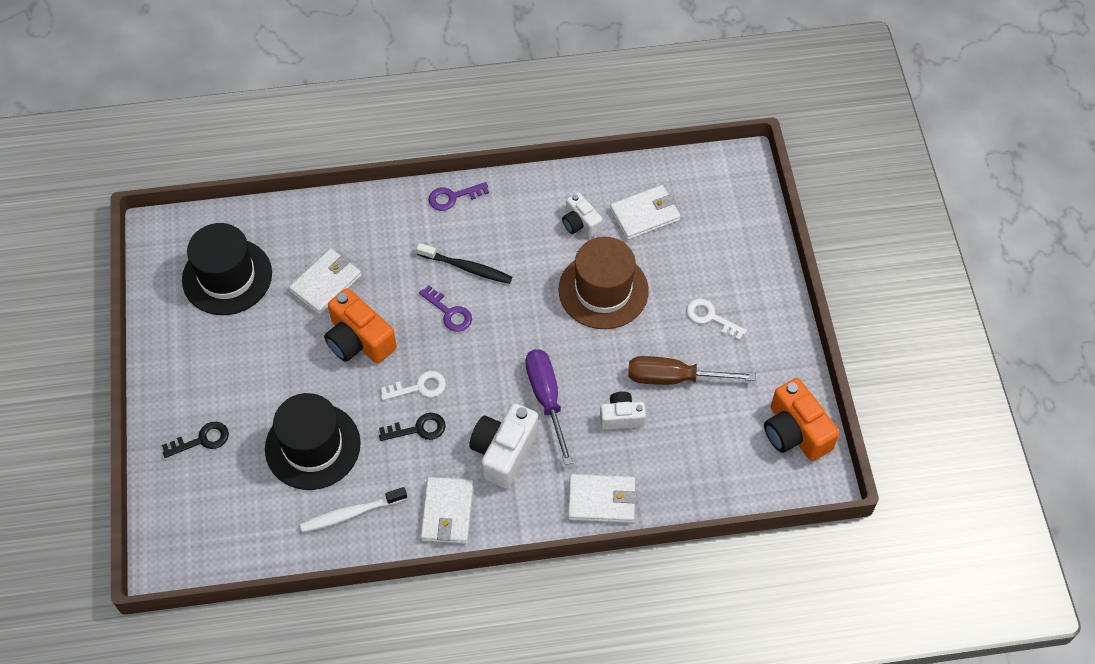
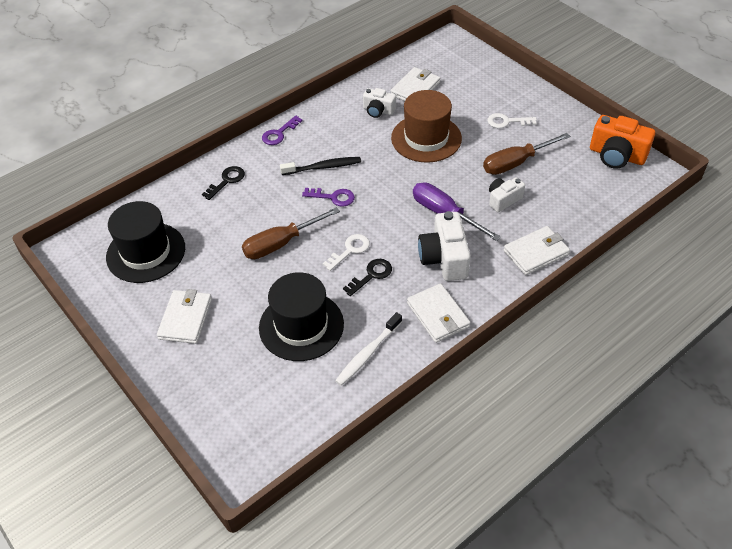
camera: 30 degrees left, 10 degrees down
black key [162,422,229,458] -> black key moved to [202,166,245,200]
white wallet [289,248,362,314] -> white wallet moved to [157,289,212,344]
orange camera [324,288,397,364] -> brown screwdriver [242,207,340,259]

